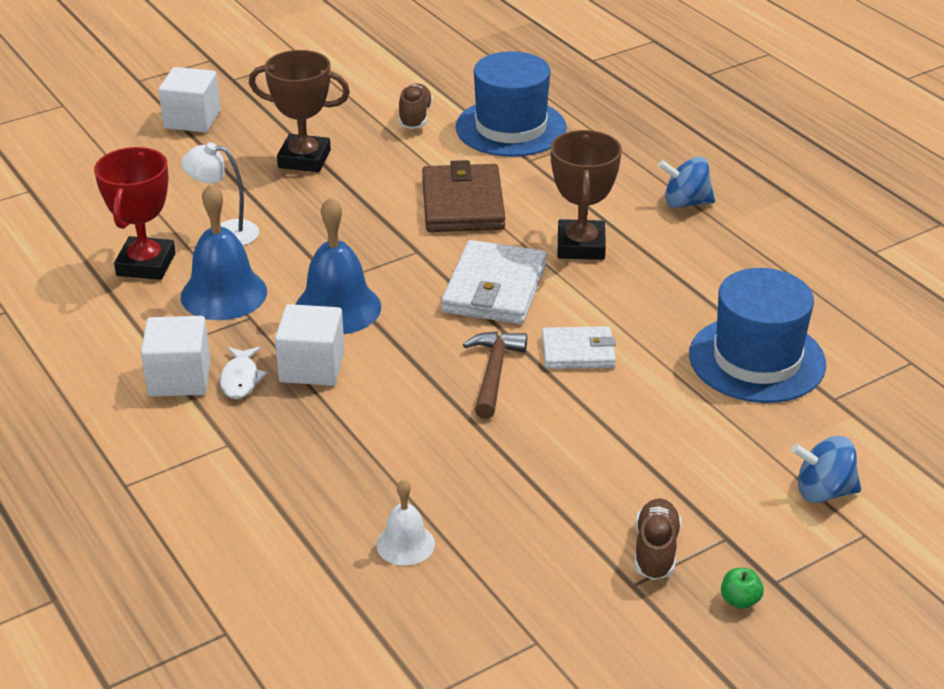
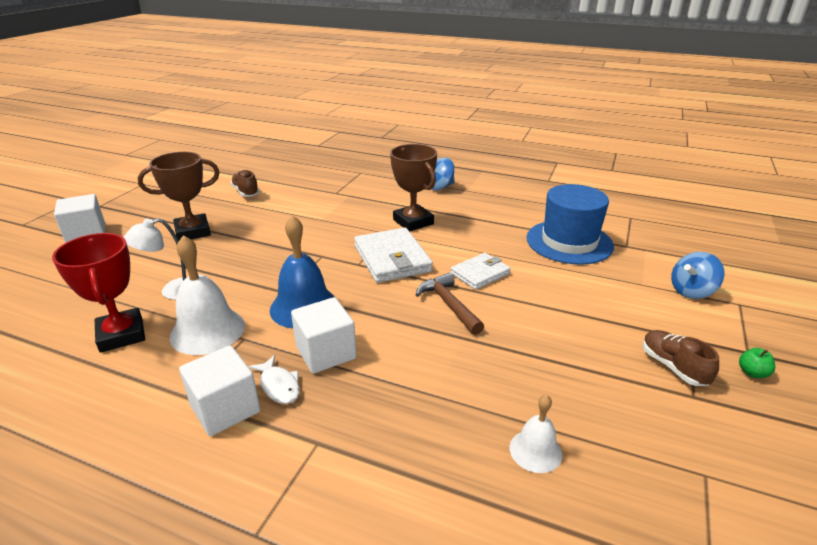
camera: 35 degrees left, 5 degrees down
blue bell [181,183,267,320] -> white bell [170,235,245,355]
brown wallet [422,160,505,232] -> none
blue hat [456,51,567,157] -> none

